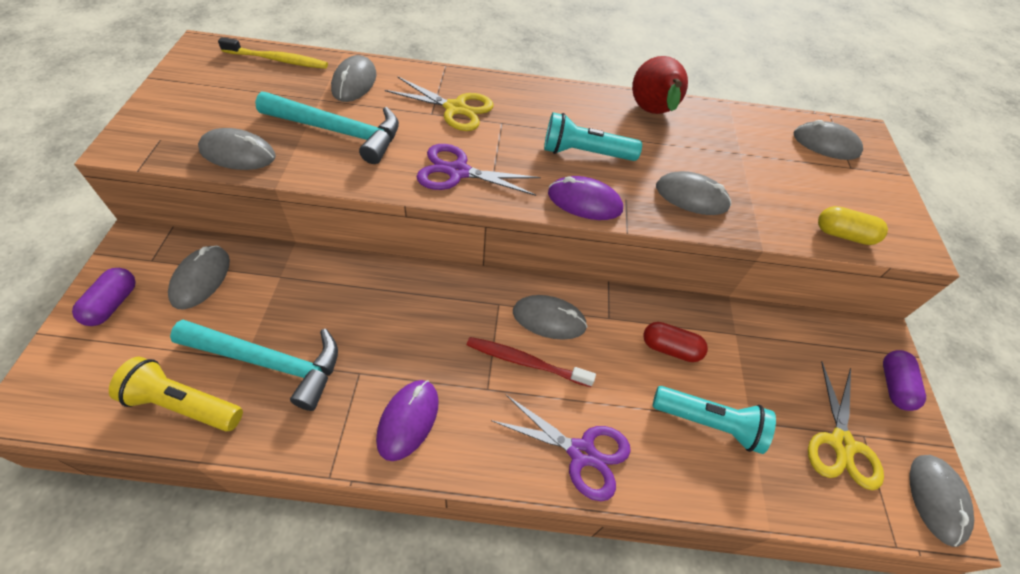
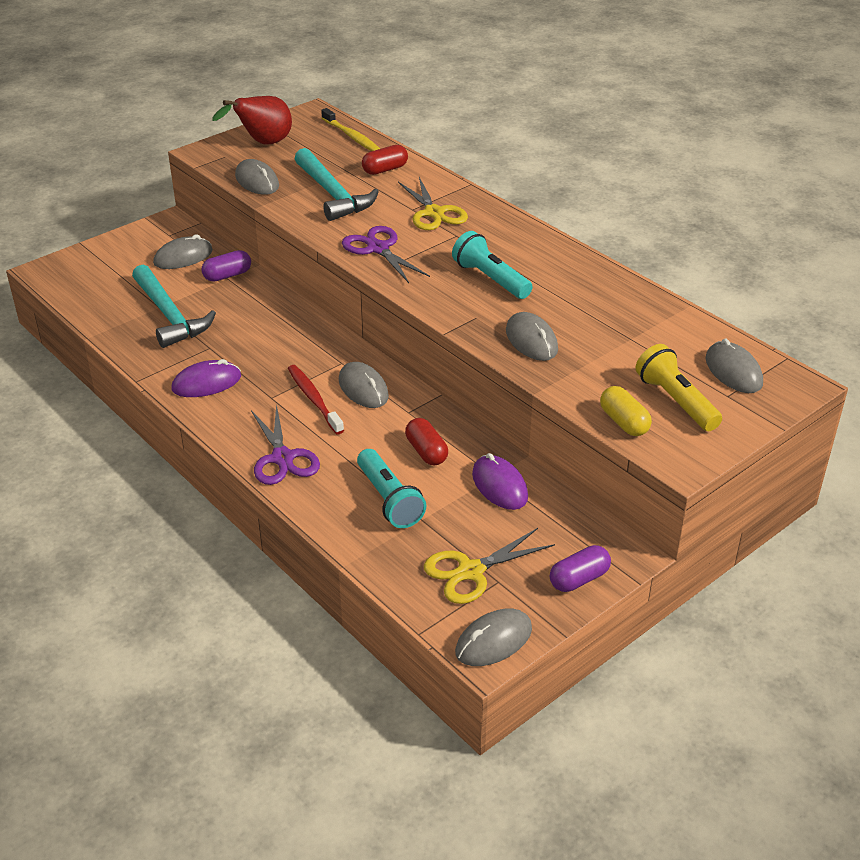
camera: 50 degrees right, 15 degrees down
purple capsule [72,268,136,326] -> purple capsule moved to [202,250,251,282]
yellow flashlight [109,357,243,432] -> yellow flashlight moved to [635,344,722,431]
grey mouse [331,55,377,102] -> red capsule [362,145,408,175]
purple mouse [548,176,623,220] -> purple mouse moved to [472,453,528,510]
red pear [632,56,688,114] -> red pear moved to [212,96,292,144]

